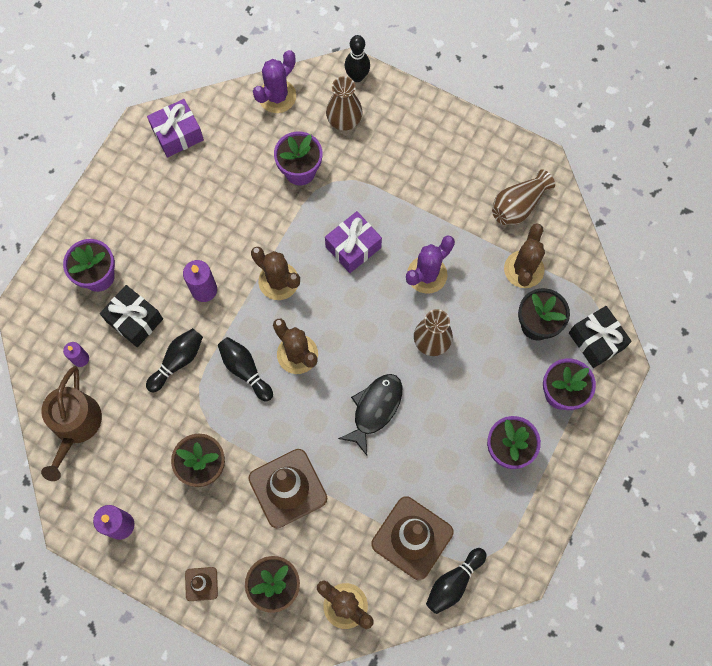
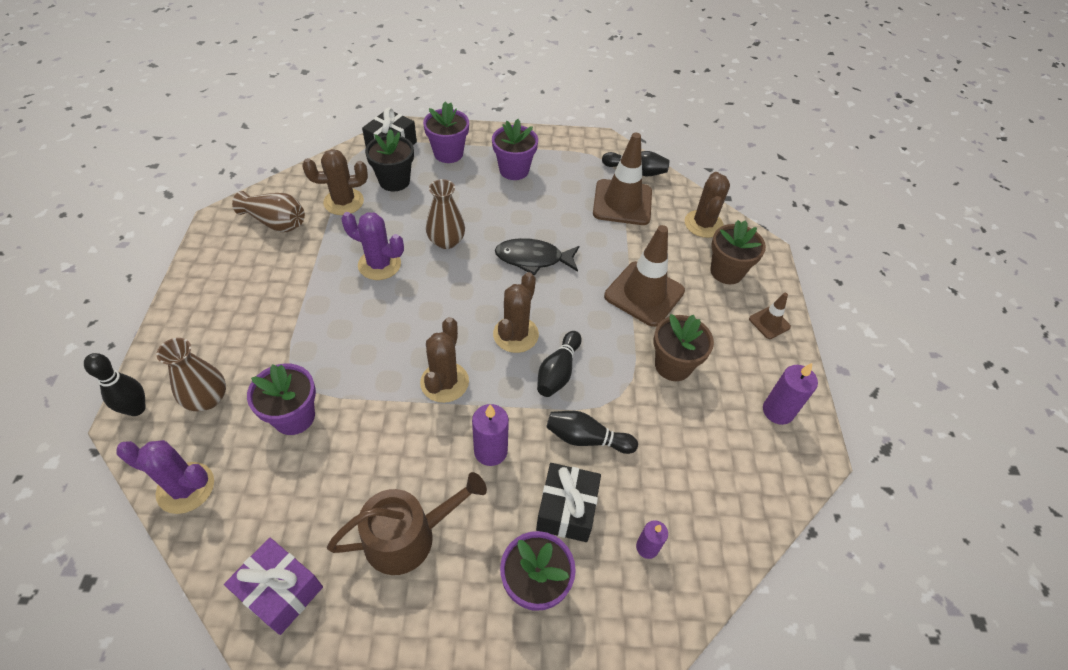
camera: 120 degrees left, 20 degrees down
brown watering can [41,366,102,481] -> brown watering can moved to [327,472,487,575]
purple gift [325,211,382,273] -> none

